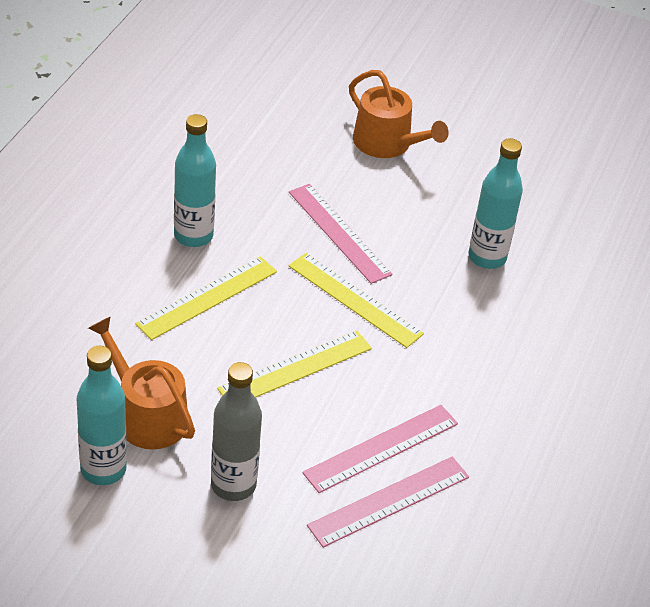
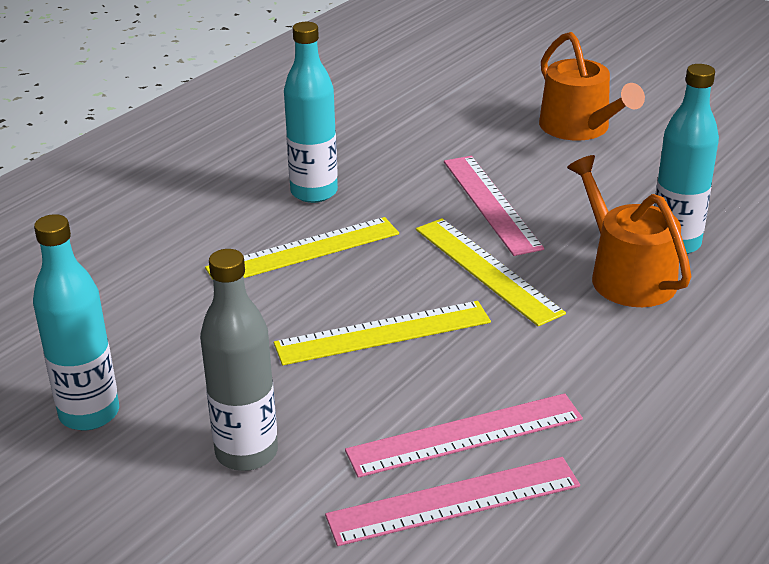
camera: 20 degrees right, 10 degrees down
orange watering can [88,316,195,450] -> orange watering can moved to [567,155,692,307]

